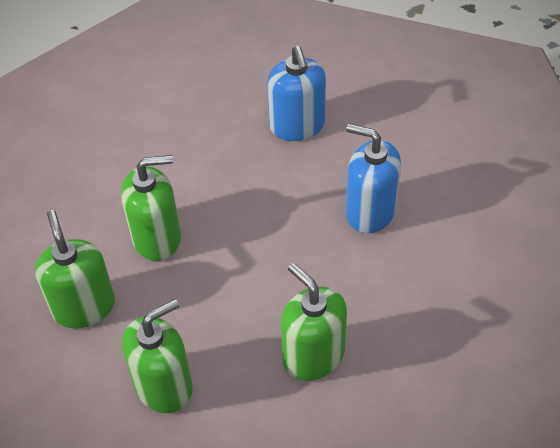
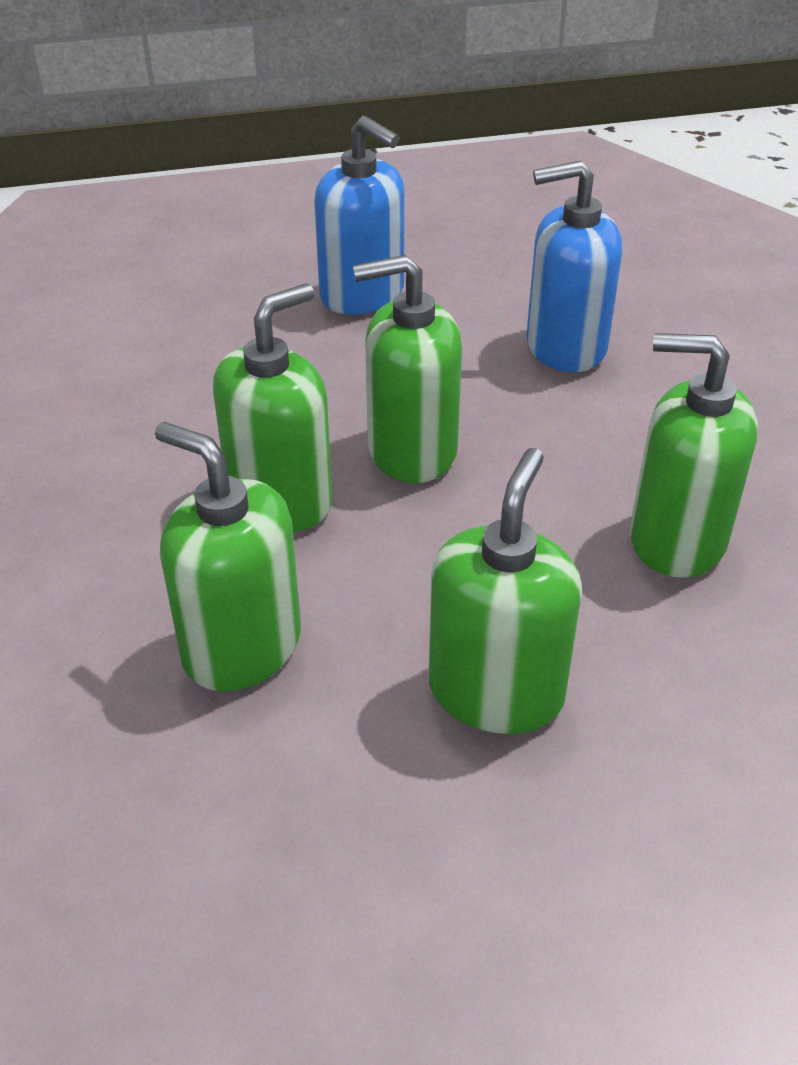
camera: 35 degrees left, 10 degrees down
none -> green soap dispenser [353,255,462,483]

